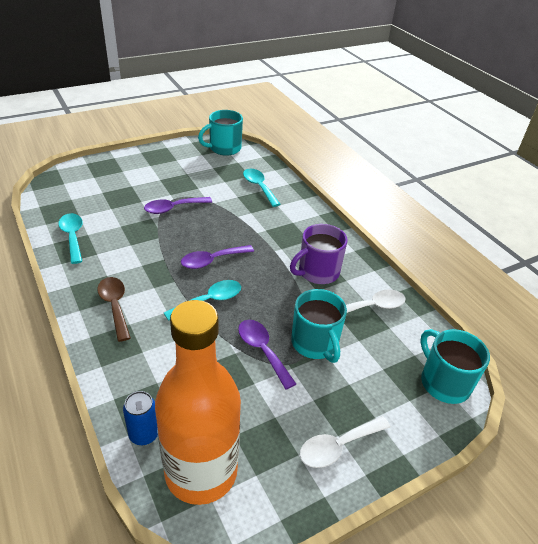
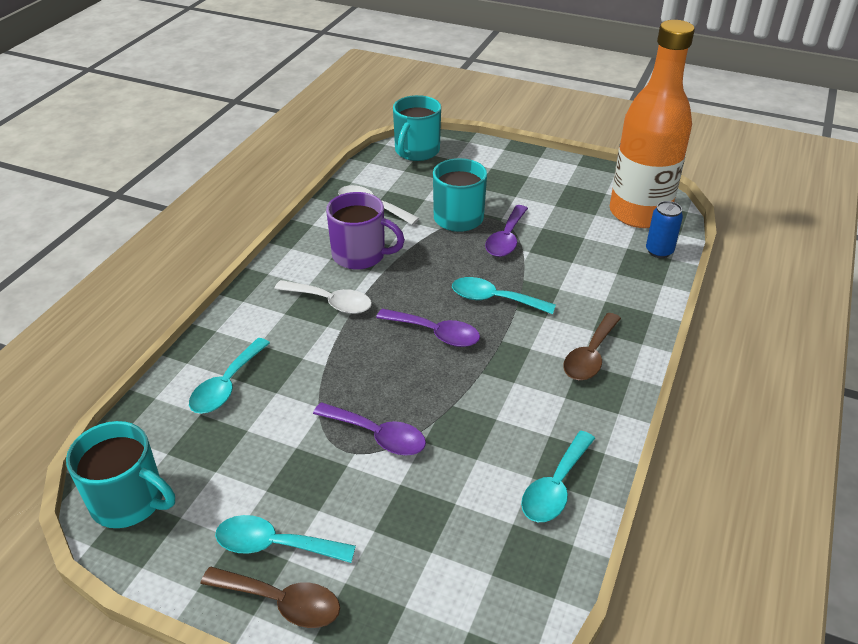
camera: 125 degrees left, 0 degrees up
white spoon [300,416,390,468] -> white spoon moved to [274,280,372,314]
none -> brown spoon [201,567,340,628]
none -> turquoise spoon [215,515,356,563]

